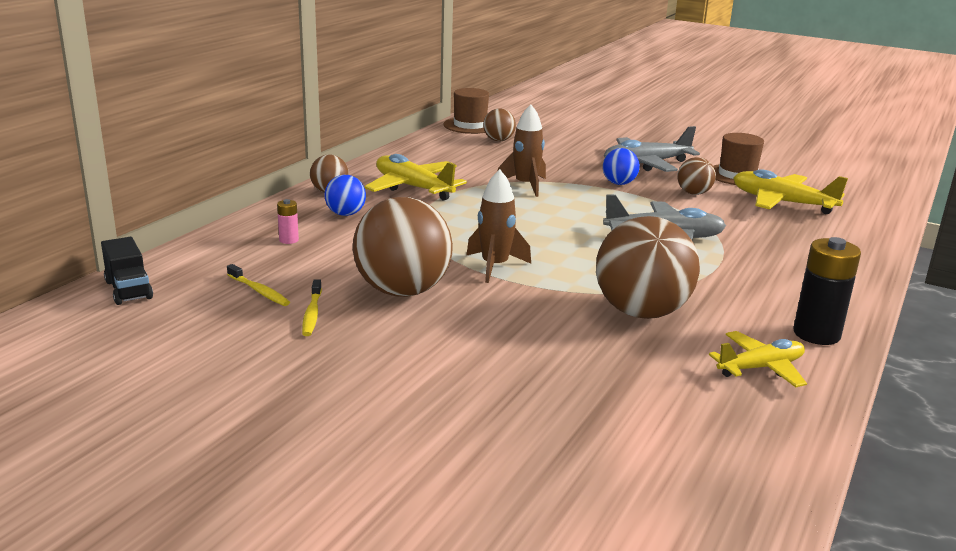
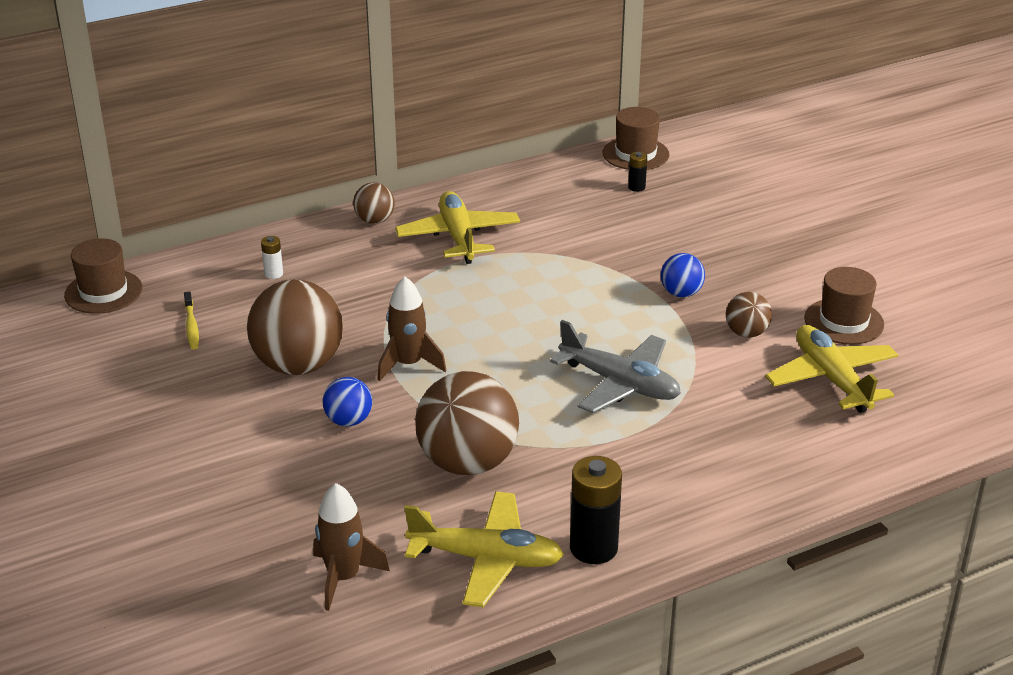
camera: 35 degrees right, 10 degrees up
black truck [101,237,153,305] -> brown hat [64,238,142,314]
pink battery [277,199,299,244] -> white battery [261,236,283,279]
yellow toothbrush [302,279,322,336] -> none
blue ball [325,175,366,216] -> blue ball moved to [323,377,372,427]
brown ball [483,108,516,141] -> black battery [628,152,647,192]
brown rocket [498,104,546,197] -> brown rocket moved to [313,483,390,611]
grey plane [604,126,700,172] -> none
yellow plane [709,331,807,387] -> yellow plane [404,491,564,607], size x1.52

